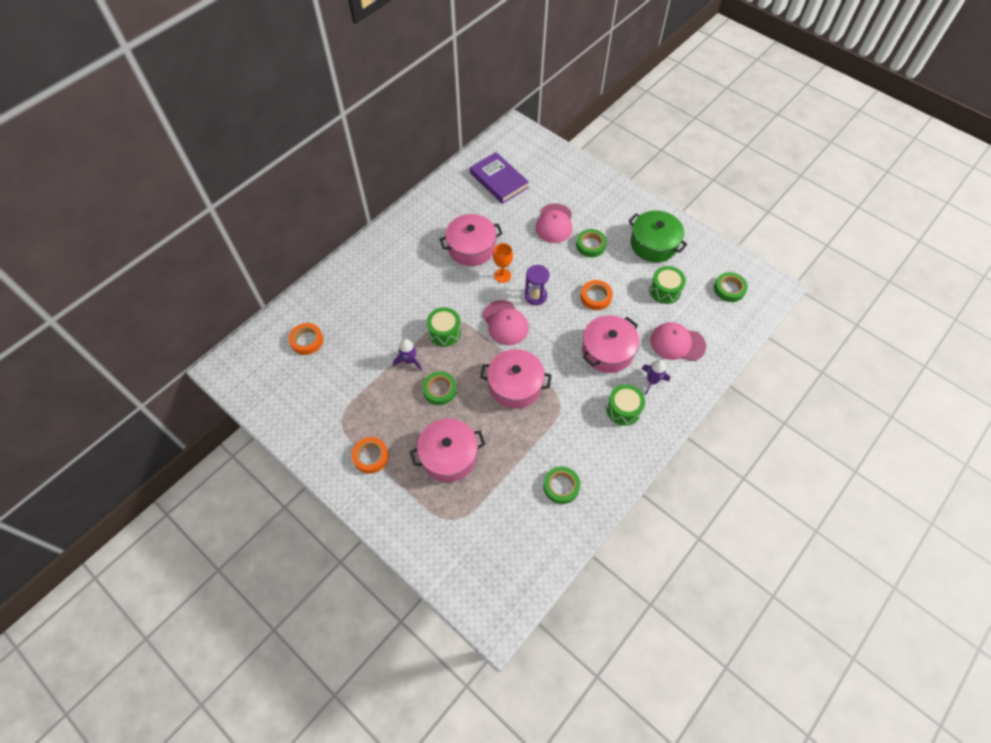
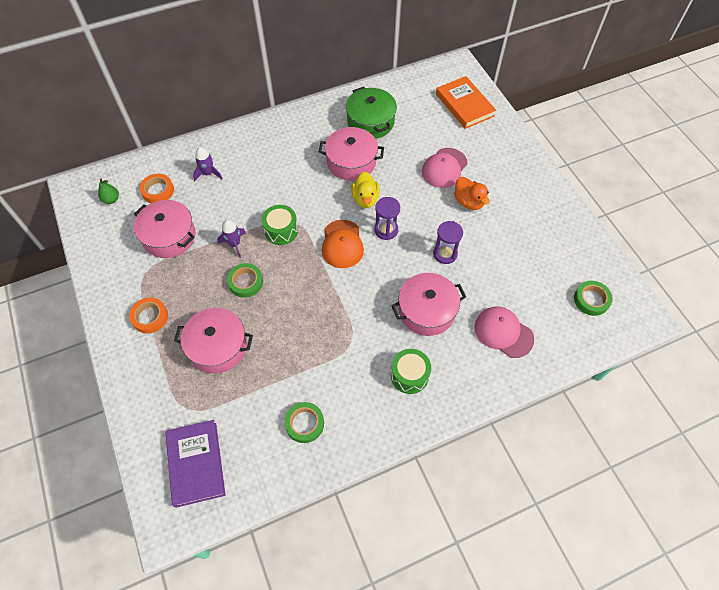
camera: 25 degrees right, 0 degrees up
purple book [470,152,529,204] -> purple book moved to [165,420,225,508]
pink pot [480,349,552,409] -> pink pot moved to [134,200,196,258]
pink cap [482,300,529,345] -> orange cap [322,220,364,268]
orange goblet [493,243,513,283] -> yellow duck [351,172,380,208]
green tape [576,229,607,257] -> orange duck [454,177,490,210]
orange tape [581,280,613,310] -> purple hourglass [433,221,463,264]
green pot [629,211,688,262] -> green pot moved to [346,87,397,139]
purple rocket [642,359,670,394] -> purple rocket moved to [193,147,223,181]
green drum [649,266,686,304] -> none
none -> green pear [98,179,119,204]
none -> orange book [436,76,496,129]

